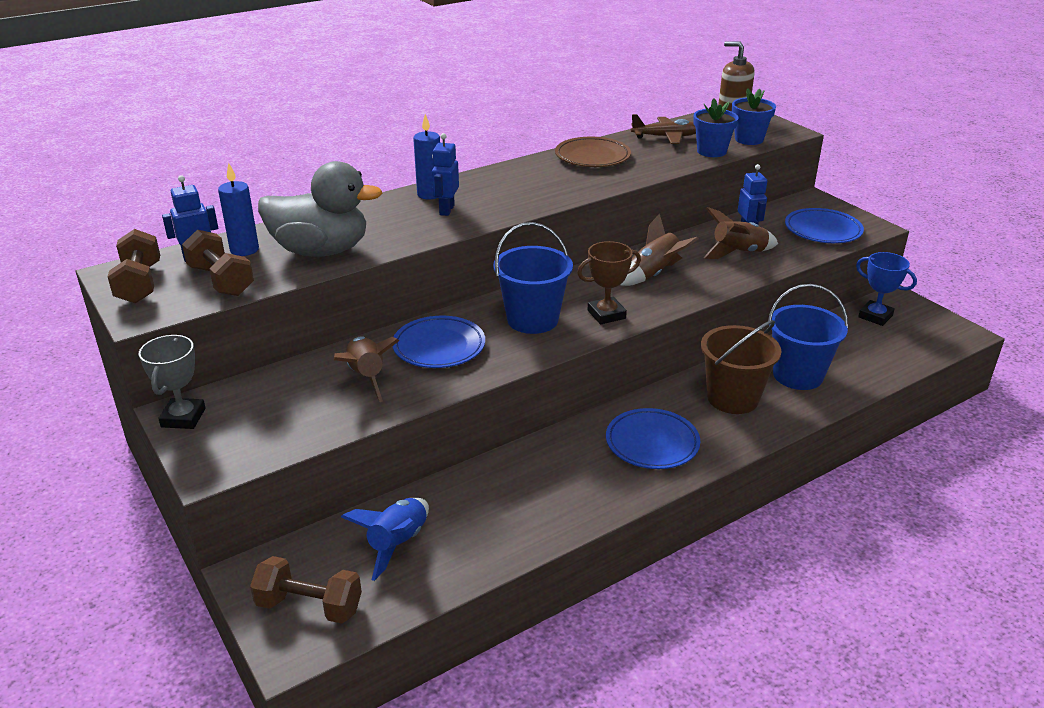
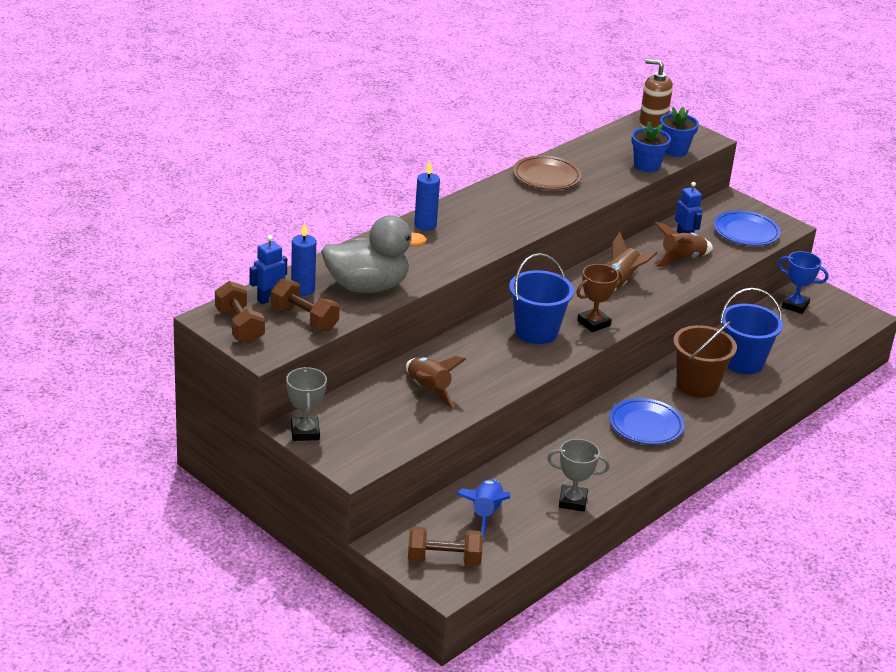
camera: 15 degrees left, 0 degrees up
blue plate [393,316,485,368] -> none
blue robot [432,133,459,216] -> none
brown plane [631,114,696,144] -> none
none -> grey trophy [547,439,610,511]

